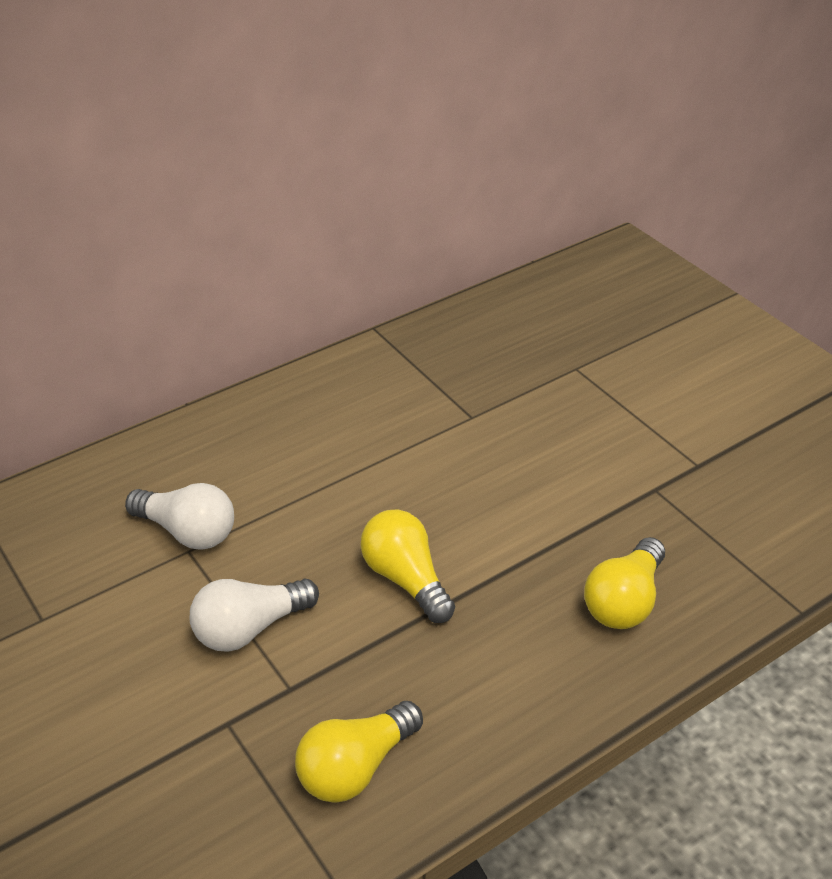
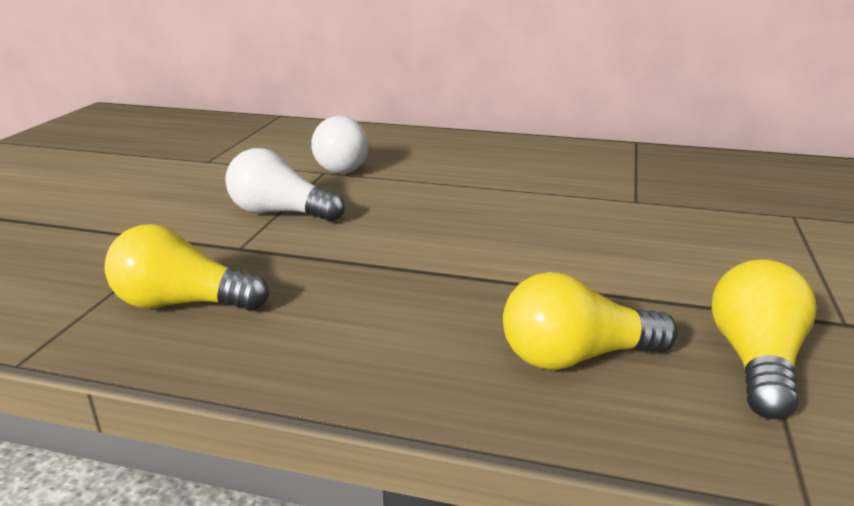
camera: 50 degrees right, 15 degrees down
yellow light bulb [361,509,455,623] -> yellow light bulb moved to [712,259,817,419]

